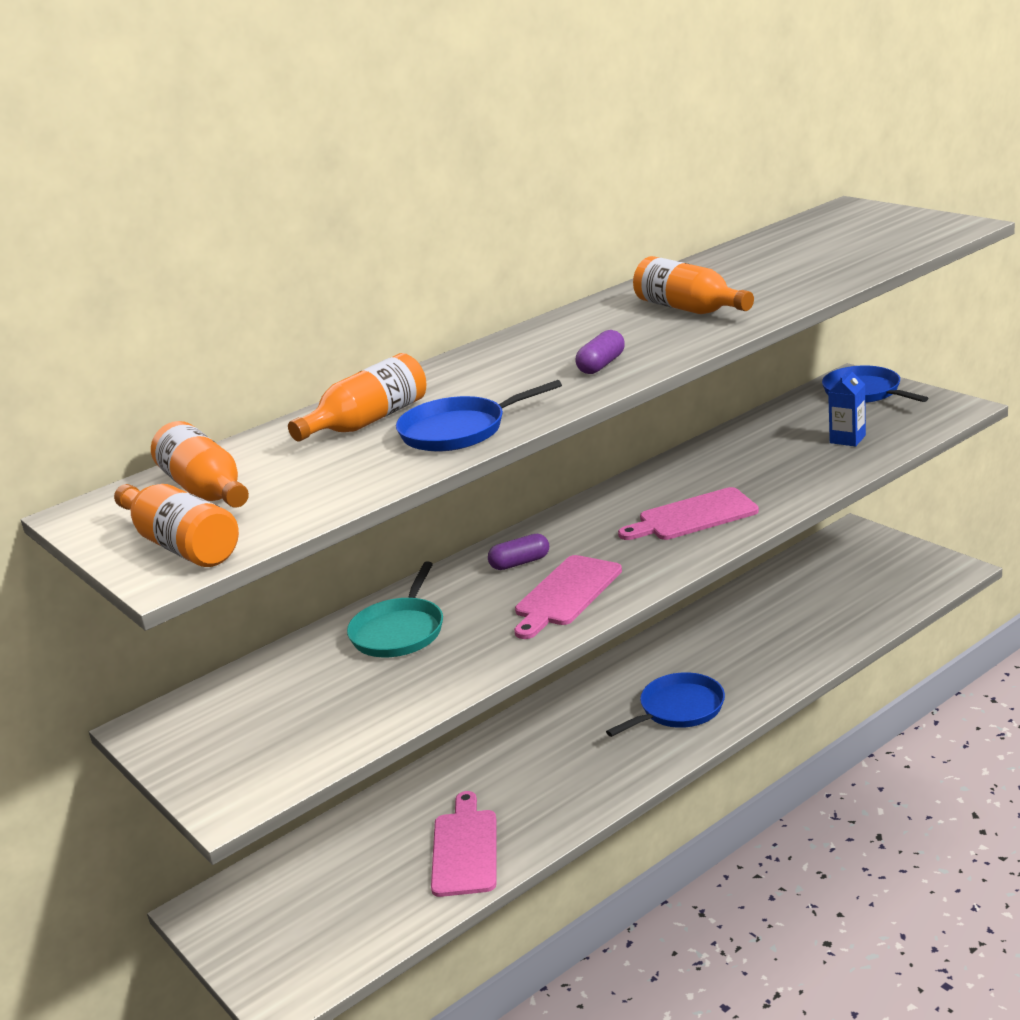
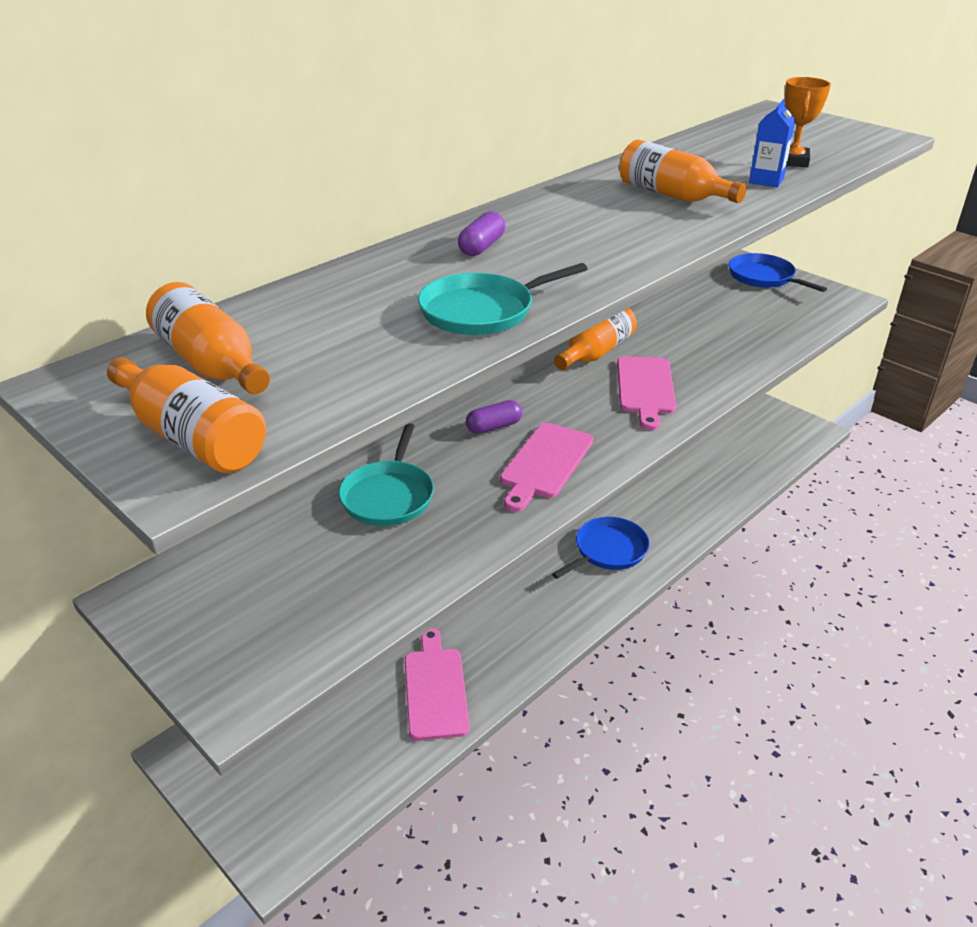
camera: 10 degrees left, 10 degrees up
orange bottle [288,353,426,441] -> orange bottle moved to [554,308,637,370]
blue pan [396,380,562,451] -> turquoise pan [418,263,587,335]
purple capsule [575,330,625,374] -> purple capsule moved to [458,211,505,256]
pink cutting board [618,487,759,540] -> pink cutting board turned 60 degrees counterclockwise [617,356,676,430]
blue carton [828,367,866,447] -> blue carton moved to [749,99,796,188]
none -> orange trophy [785,77,831,167]

